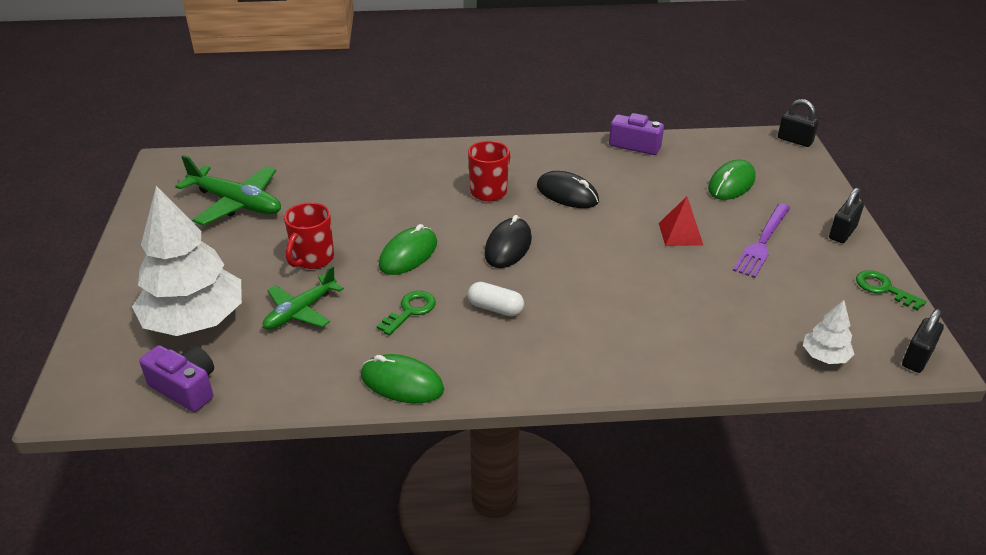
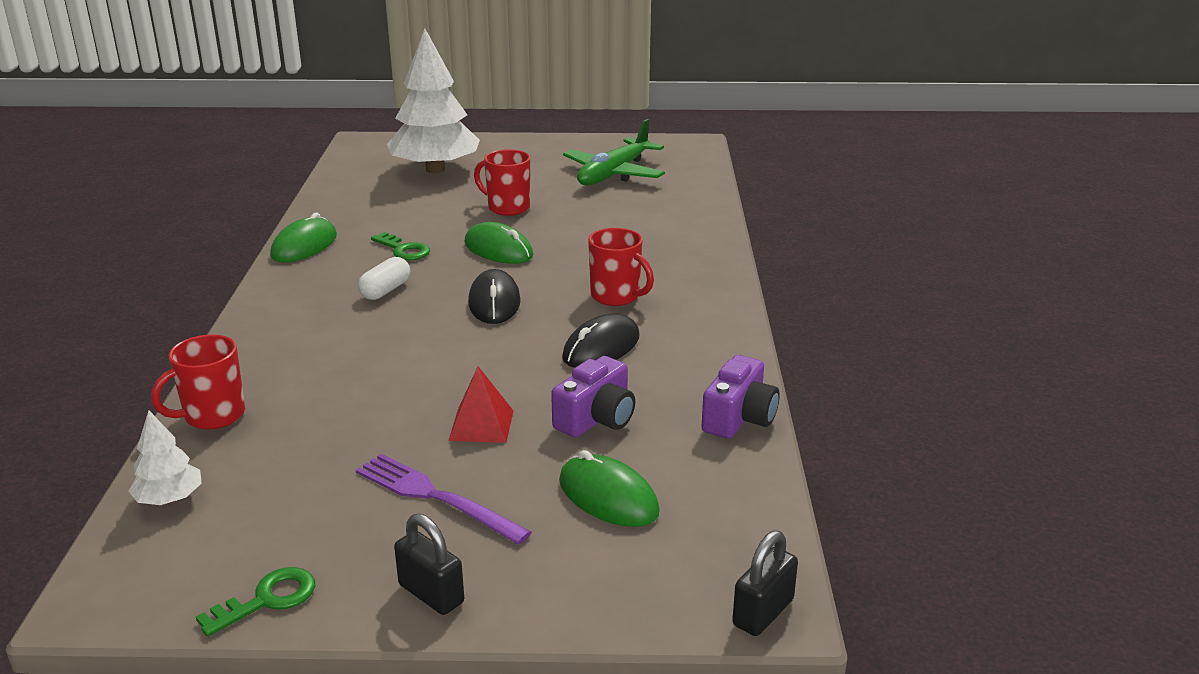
camera: 95 degrees right, 10 degrees down
purple camera [139,345,214,412] -> purple camera moved to [551,356,635,437]
green plane [263,266,344,330] -> none
black mouse [485,215,532,268] -> black mouse turned 60 degrees clockwise [468,269,521,324]
black padlock [902,309,944,373] -> none
none -> red mug [151,334,245,430]

